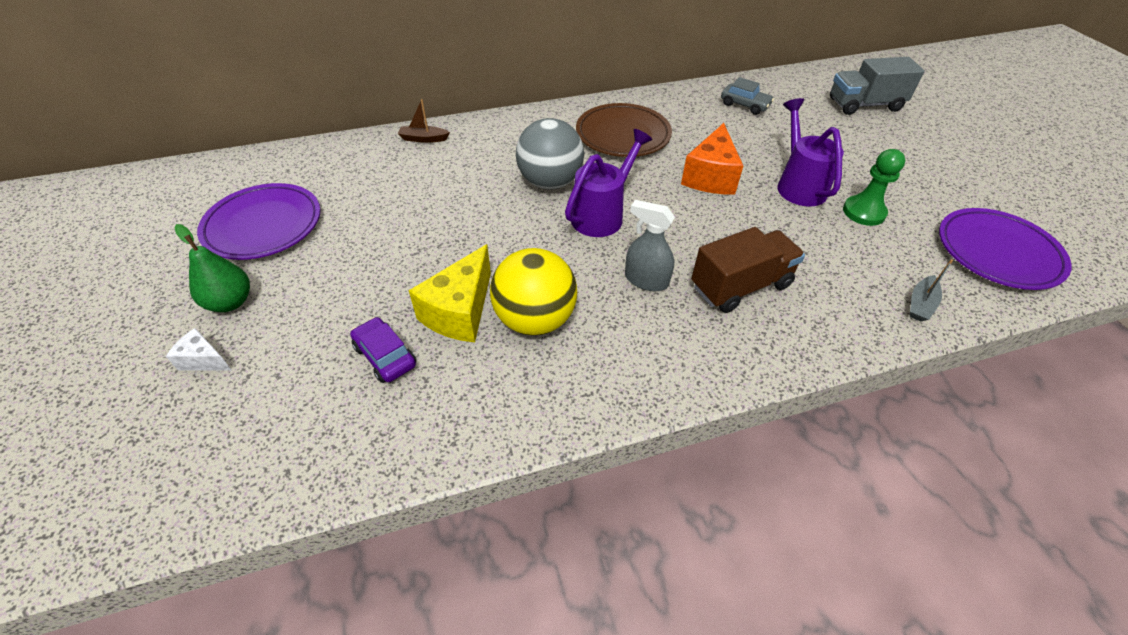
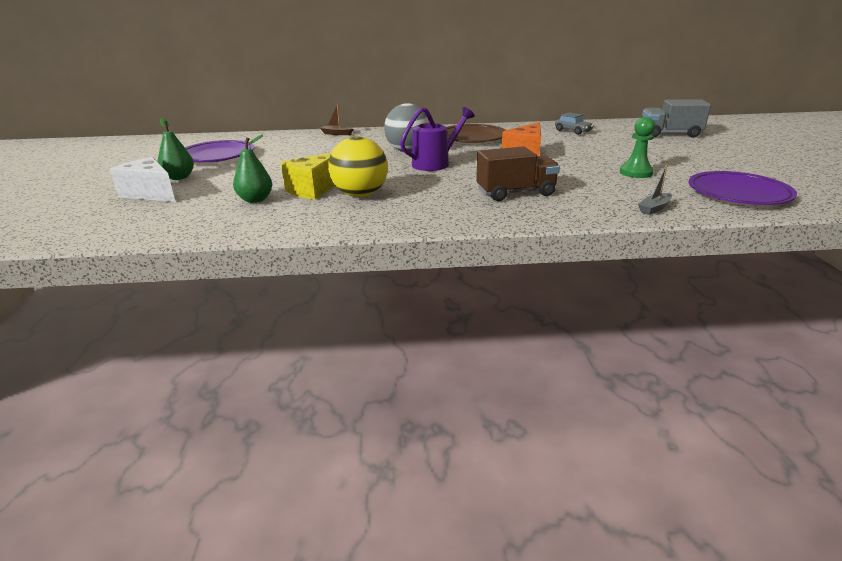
camera: 15 degrees right, 20 degrees down
white cheese [166,328,231,370] -> white cheese [109,157,175,202], size x1.92
purple car [350,317,416,383] -> green pear [233,135,272,203]
grey spray bottle [625,200,675,291] -> none
purple watering can [777,98,844,206] -> none

